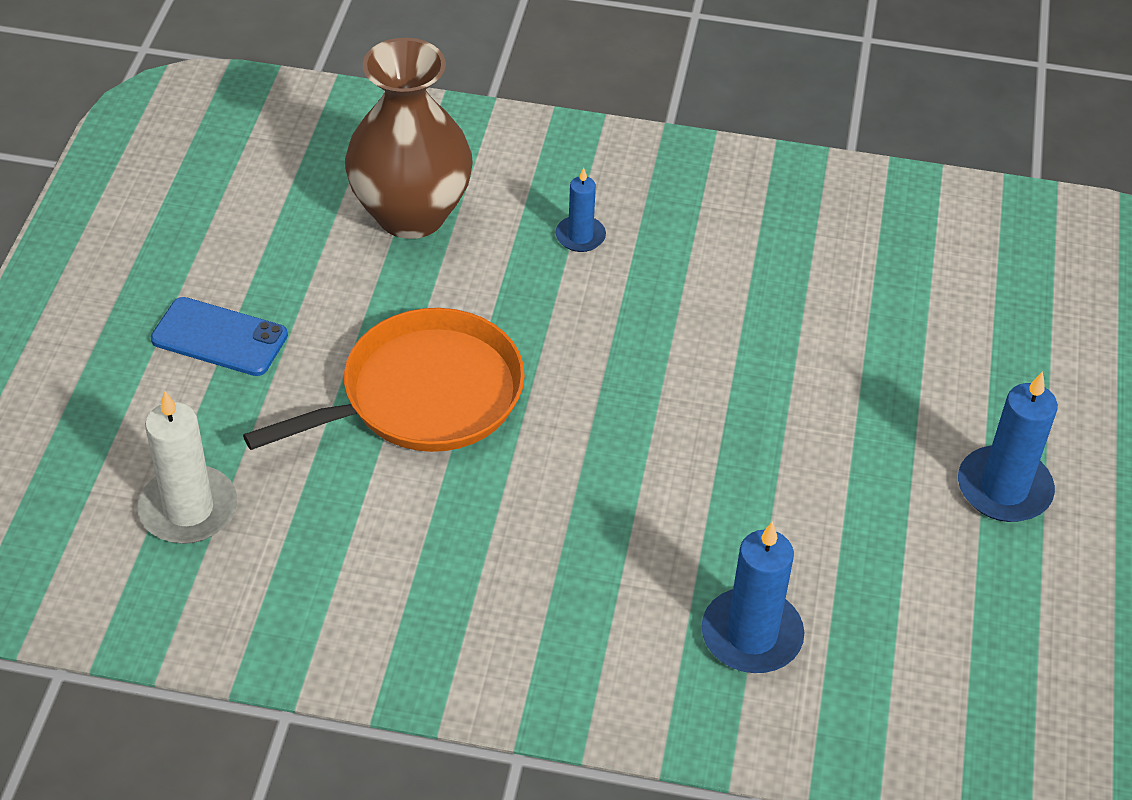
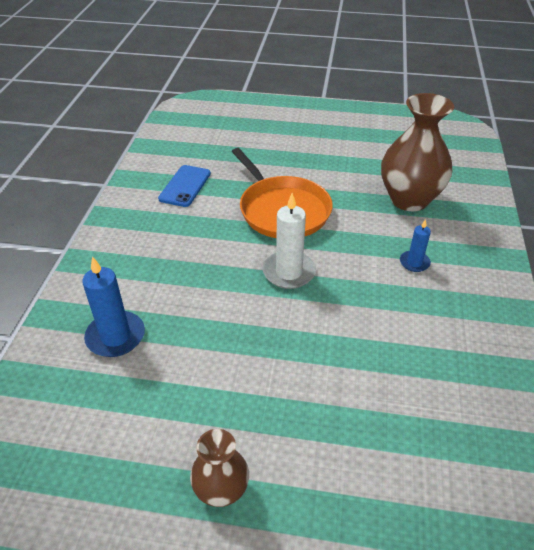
camera: 90 degrees right, 5 degrees down
white candle [138,391,237,544] -> white candle moved to [263,193,316,289]
blue phone [151,297,288,376] -> blue phone moved to [158,165,211,207]
blue candle [958,371,1058,522] -> brown vase [190,429,249,507]

